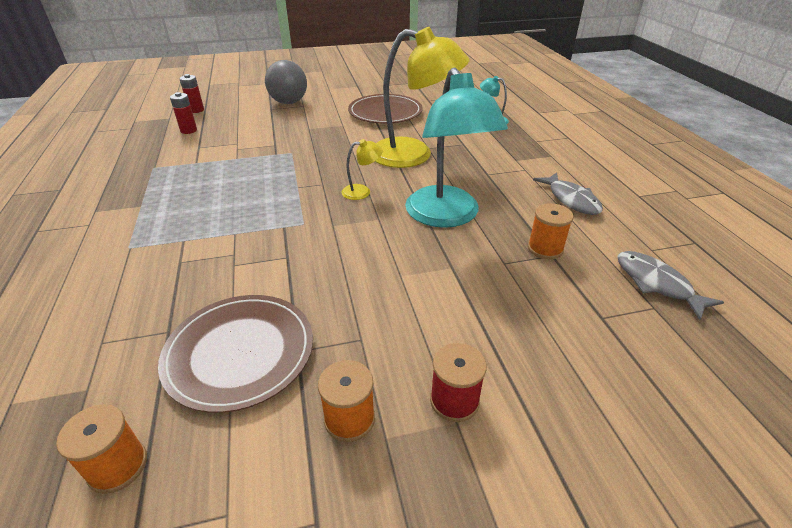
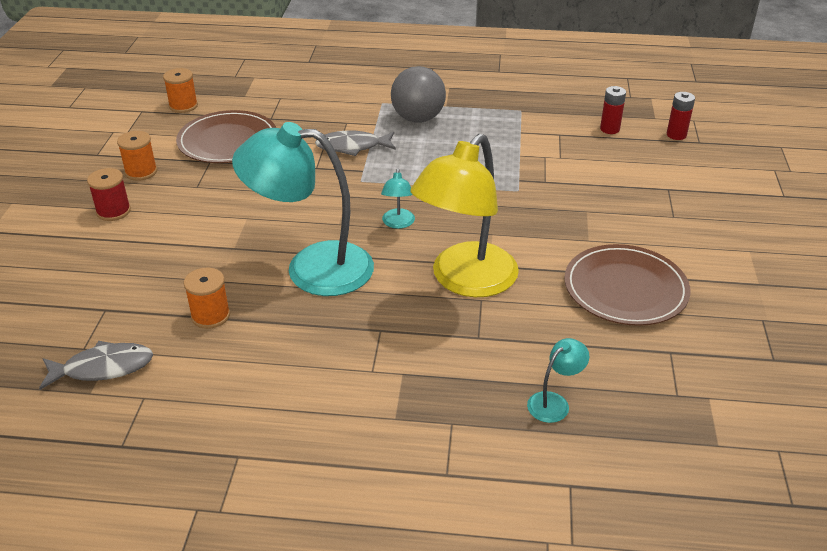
camera: 110 degrees right, 0 degrees up
grey ball [265,60,307,104] -> grey ball moved to [391,66,446,123]
yellow lamp [342,139,383,200] -> turquoise lamp [381,169,415,229]
grey fish [533,172,603,215] -> grey fish moved to [315,131,396,156]

